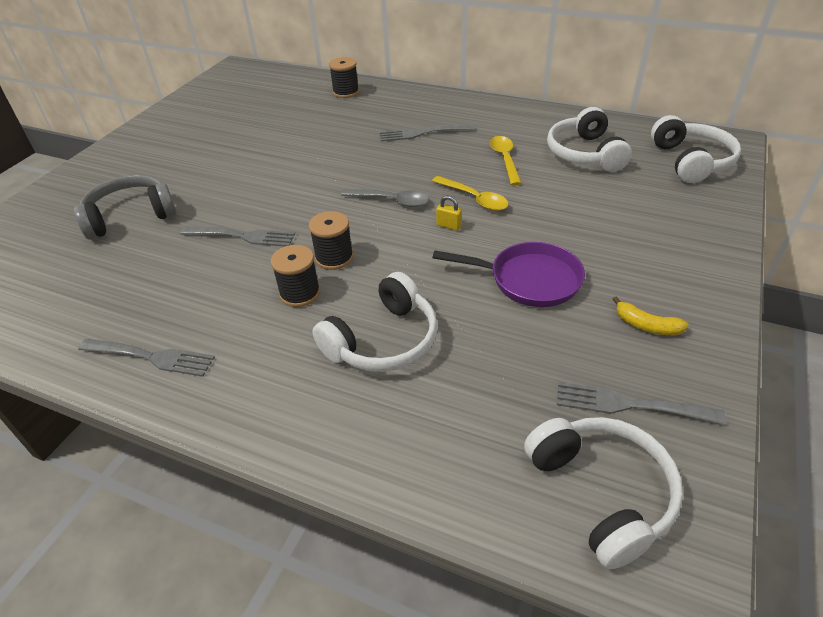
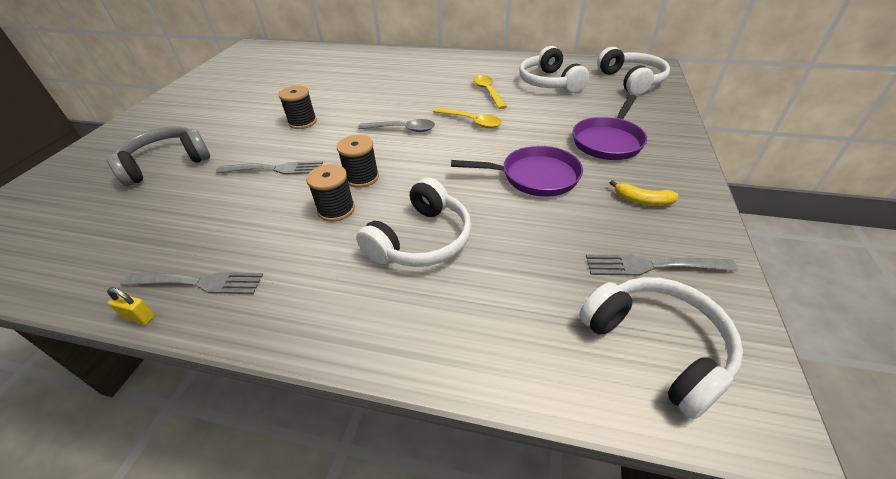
camera: 10 degrees left, 0 degrees up
black spool [329,57,359,98] -> black spool moved to [278,86,317,129]
grey fork [380,124,474,142] -> none
yellow padlock [436,196,462,230] -> yellow padlock moved to [107,287,155,325]
none -> purple pan [573,95,647,160]

